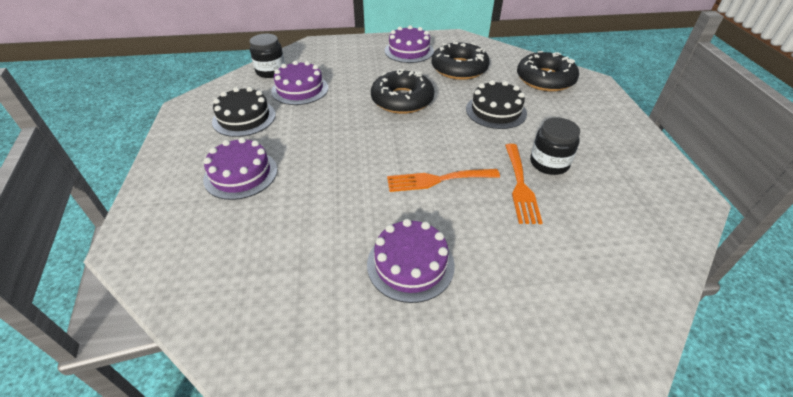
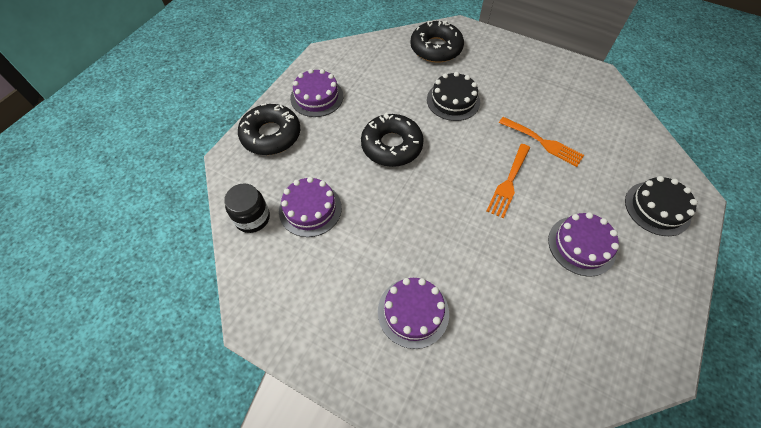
camera: 55 degrees left, 15 degrees up
black cake [212,87,276,137] -> black cake moved to [625,176,698,236]
black donut [432,42,490,80] -> black donut moved to [238,103,300,155]
black jar [530,118,580,175] -> none

